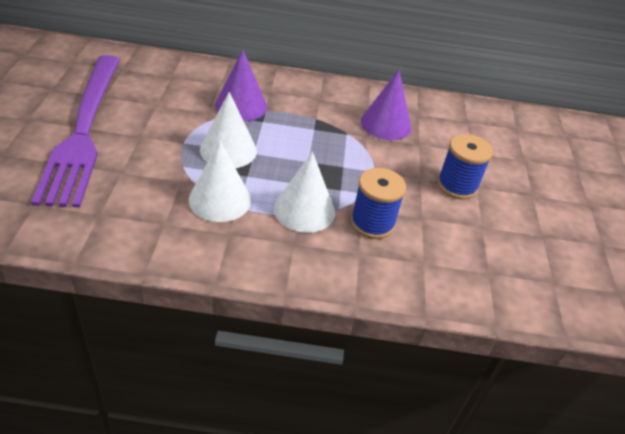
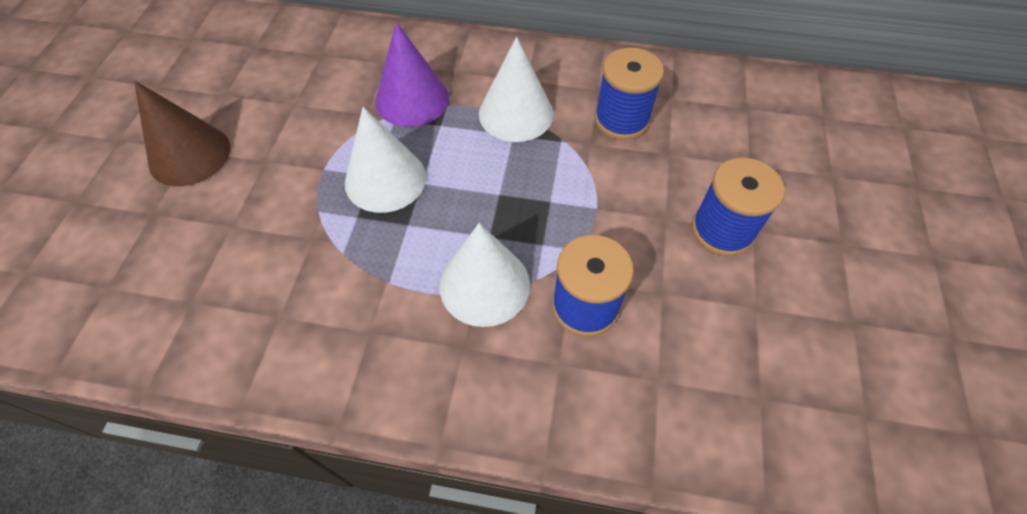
camera: 10 degrees right, 15 degrees up
purple fork [31,55,120,207] -> brown cone [134,80,230,186]
white cone [189,140,251,222] -> white cone moved to [479,37,554,142]
purple cone [361,70,411,140] -> blue spool [595,47,664,140]

